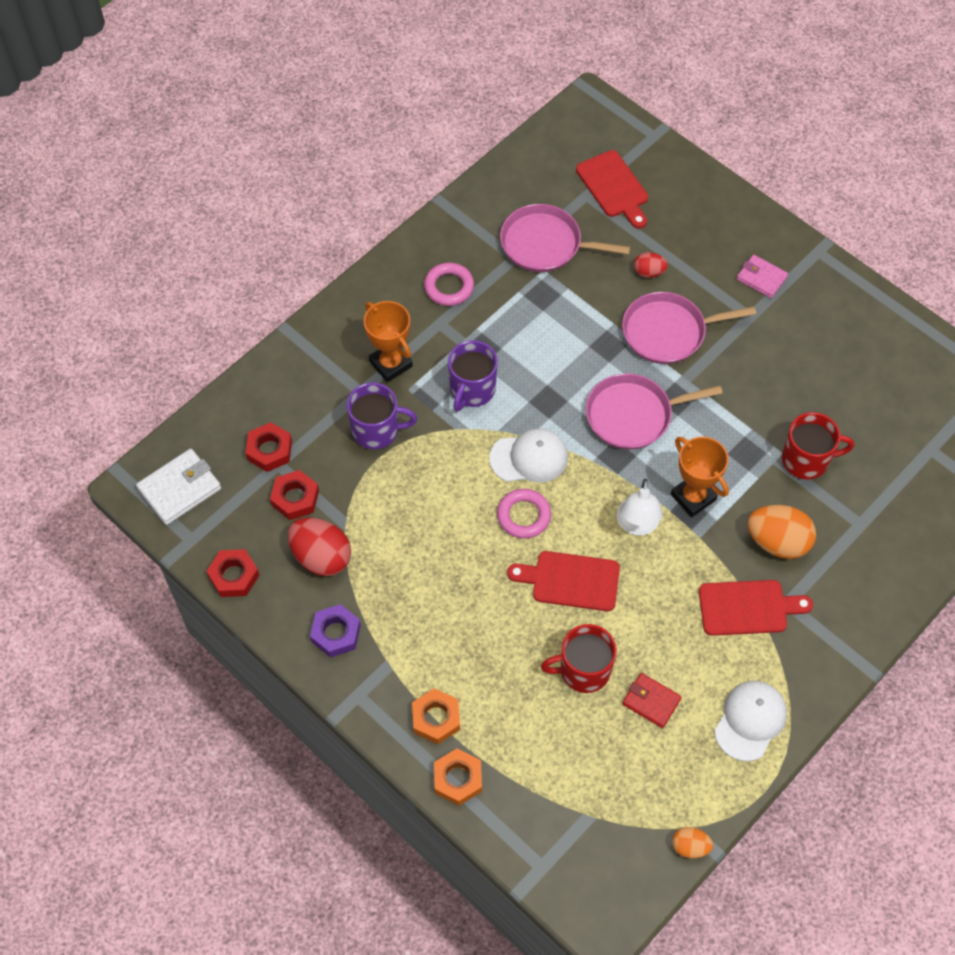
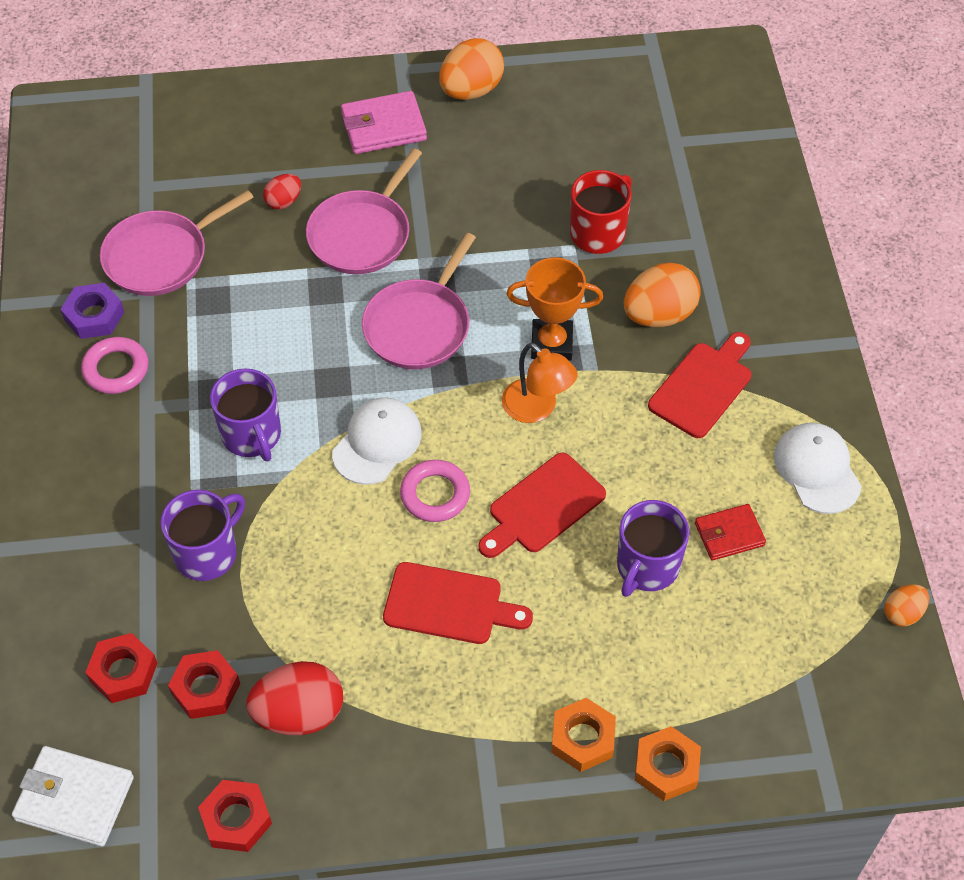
camera: 50 degrees left, 5 degrees down
white wallet [136,449,221,525] -> white wallet turned 75 degrees counterclockwise [12,746,134,846]
purple nut [310,604,361,658] -> purple nut moved to [60,283,124,339]
orange trophy [364,301,413,382] -> none
red mug [541,624,617,693] -> purple mug [617,500,689,597]
red cutting board [576,150,648,229] -> red cutting board moved to [383,562,533,644]
white lamp [617,479,663,535] -> orange lamp [502,343,578,423]
pink wallet [737,255,788,298] -> pink wallet [341,91,427,154], size x1.52
none -> orange egg [439,38,504,100]

